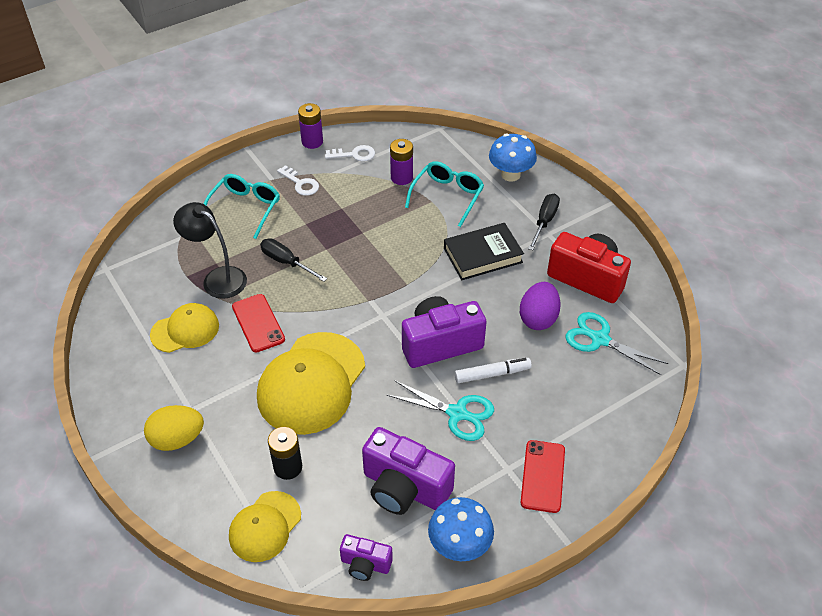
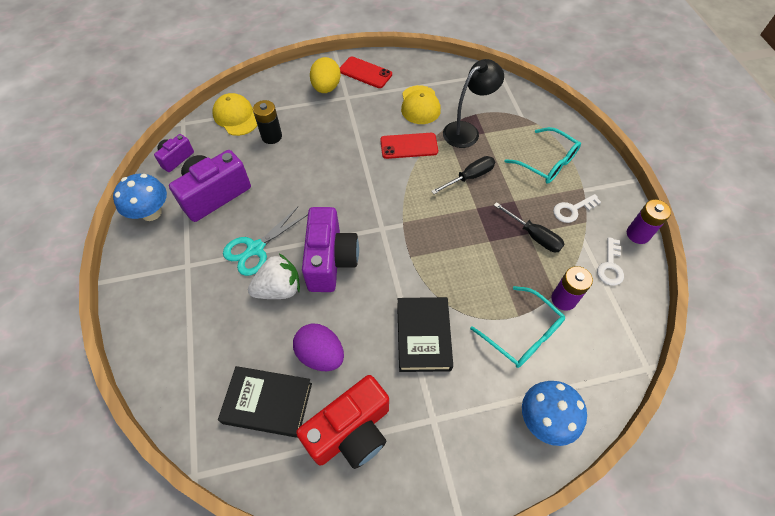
camera: 110 degrees right, 10 degrees up
yellow cap [257,332,365,435] -> none
white marker [454,358,532,383] -> white strawberry [248,253,300,299]
red phone [520,440,565,513] -> red phone moved to [340,56,392,88]
black screwdriver [528,194,560,250] -> black screwdriver moved to [494,202,565,252]
turquoise scissors [565,312,668,375] -> black book [218,366,312,438]

